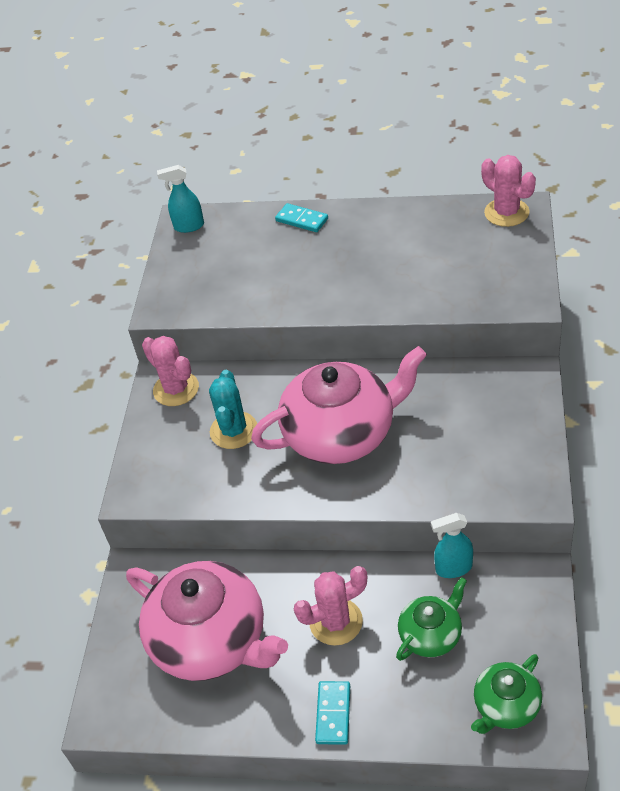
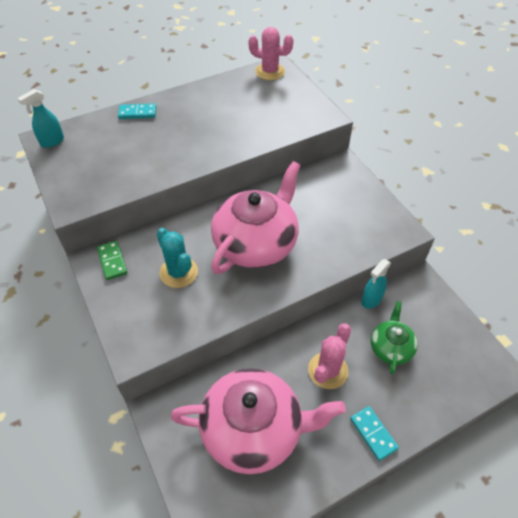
camera: 40 degrees left, 5 degrees up
pink cactus [142,336,199,406] -> green domino [97,241,127,280]
green teapot [471,654,542,734] -> none

